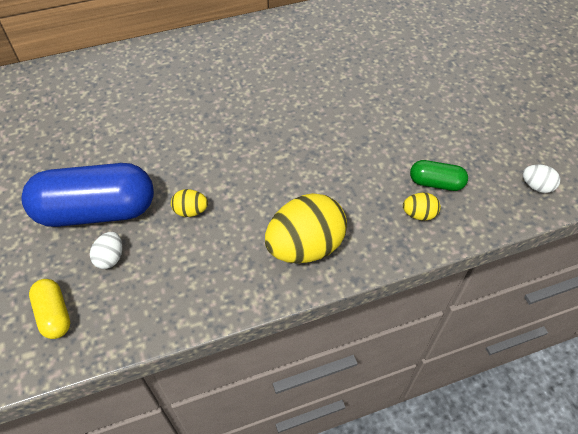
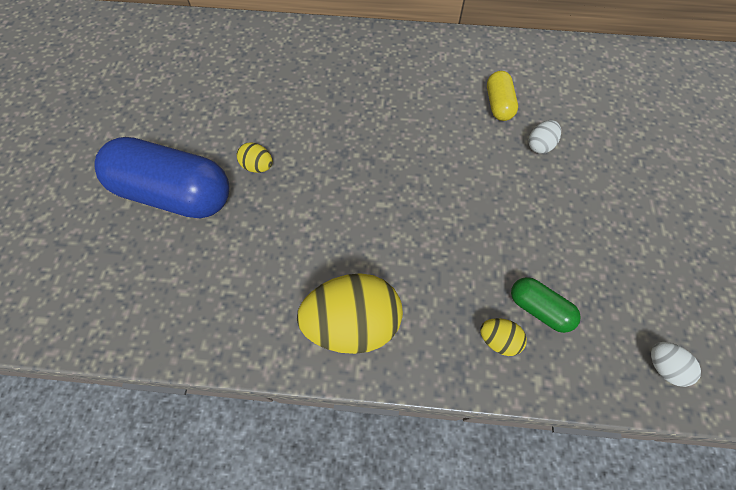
camera: 25 degrees right, 10 degrees up
yellow capsule [29,279,70,339] -> yellow capsule moved to [487,71,518,121]
white egg [90,232,122,269] -> white egg moved to [528,120,561,154]
yellow egg [171,189,208,217] -> yellow egg moved to [237,142,273,173]

